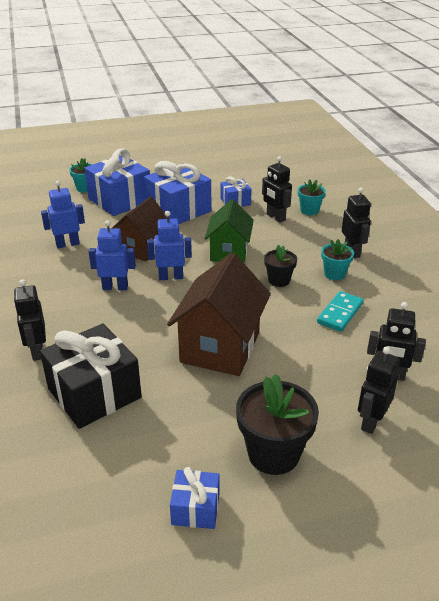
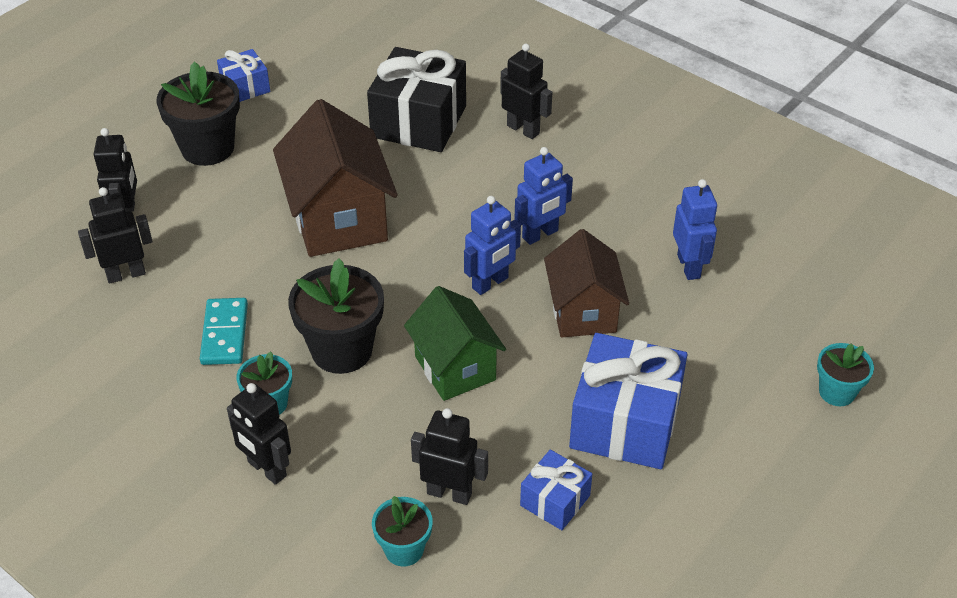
camera: 145 degrees right, 10 degrees up
blue robot [41,181,85,248] -> blue robot turned 45 degrees counterclockwise [673,179,717,280]
blue gift [84,148,150,216] -> none
black flower pot [264,245,297,287] -> black flower pot [288,258,384,374], size x1.75

